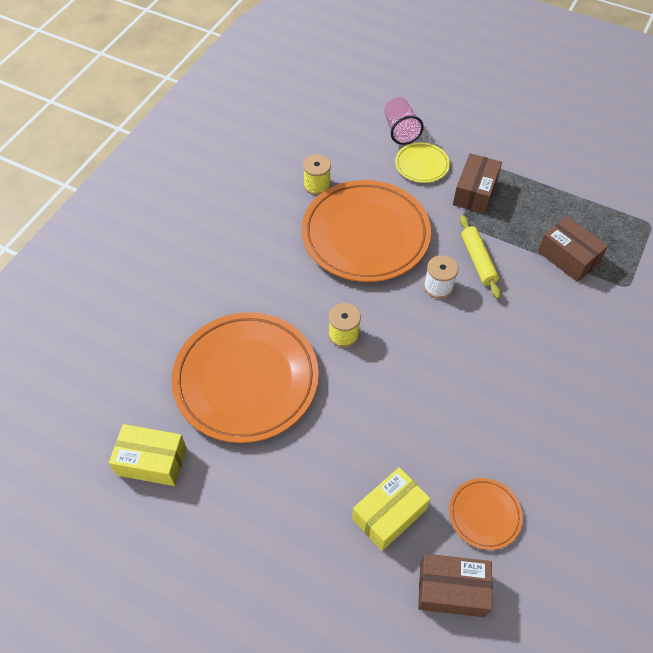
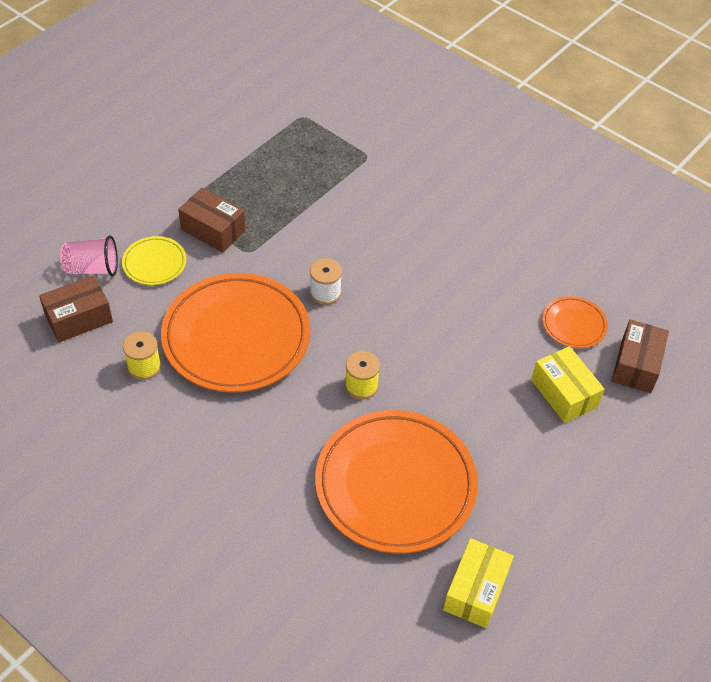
camera: 80 degrees left, 5 degrees down
yellow rolling pin [460,215,501,299] -> none
brown box [538,216,608,282] -> brown box moved to [39,275,113,343]

